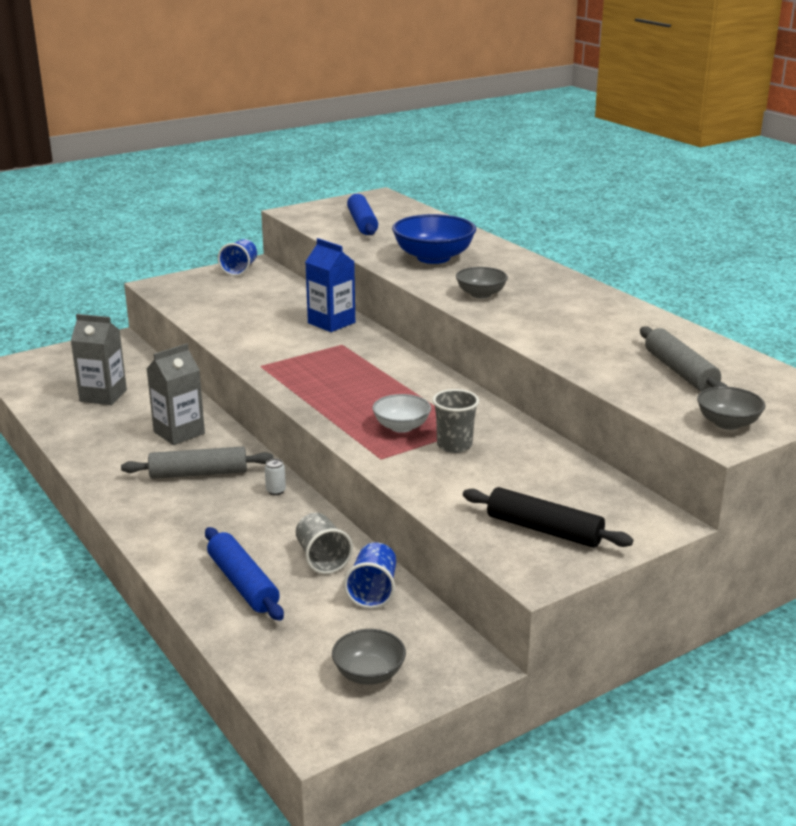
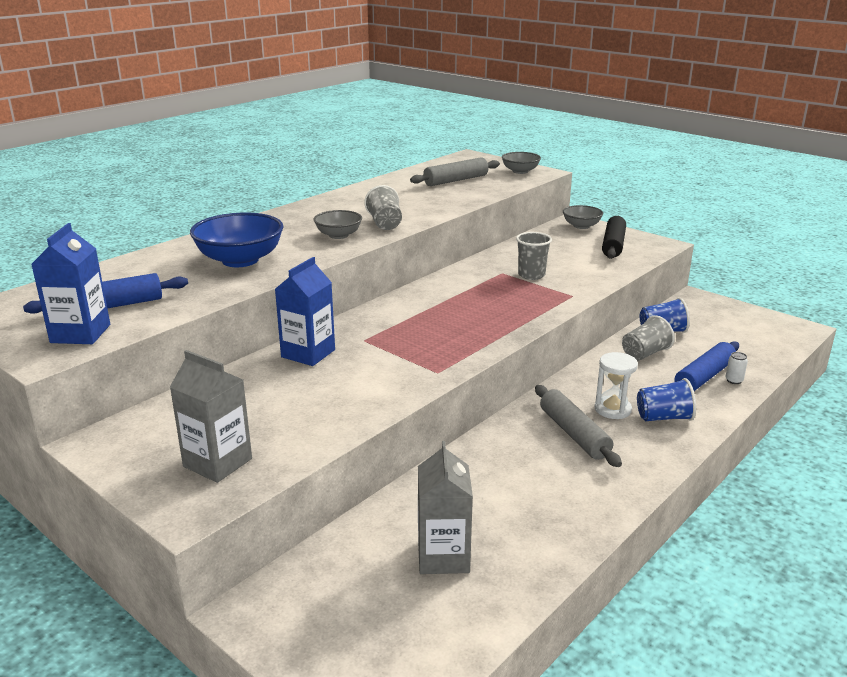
camera: 105 degrees left, 0 degrees up
grey carton [146,344,205,445] -> grey carton moved to [170,350,252,483]
blue cup [218,239,257,276] -> blue cup moved to [637,378,696,421]
white can [265,459,286,495] -> white can moved to [725,352,748,384]
grey bowl [332,629,406,685] -> grey bowl moved to [563,205,603,229]
white bowl [372,394,431,433] -> none
none -> blue carton [31,223,110,344]
none -> grey cup [364,185,402,230]
none -> white hourglass [595,352,638,419]

